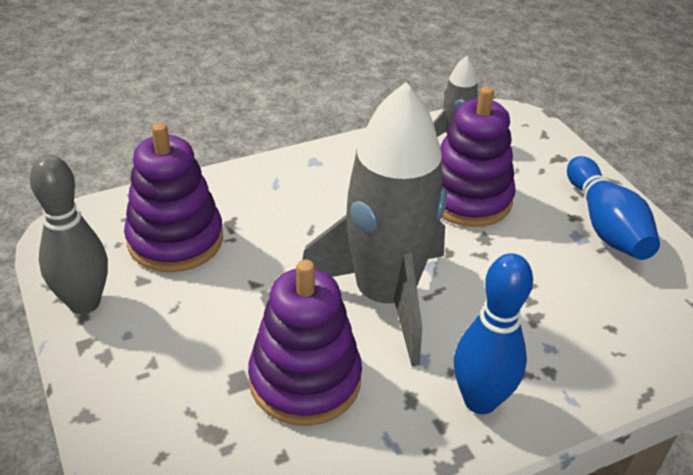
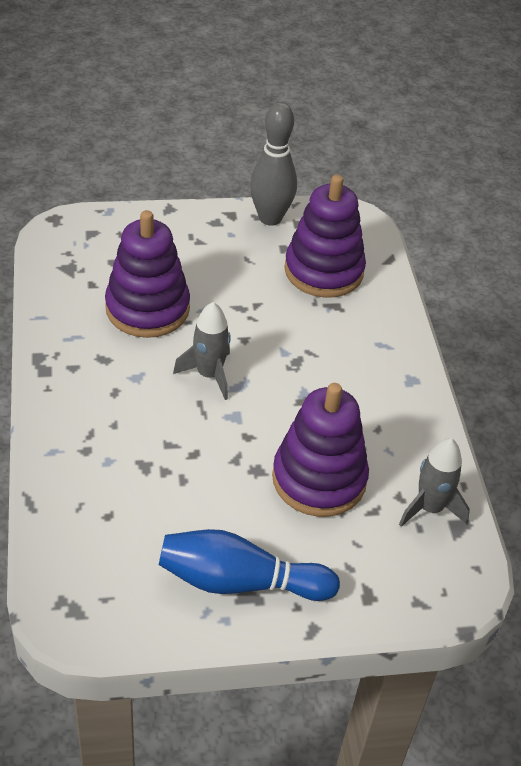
camera: 105 degrees right, 5 degrees up
grey rocket [302,82,447,367] -> grey rocket [173,302,231,400], size x0.46
blue bowling pin [454,253,533,414] -> none

